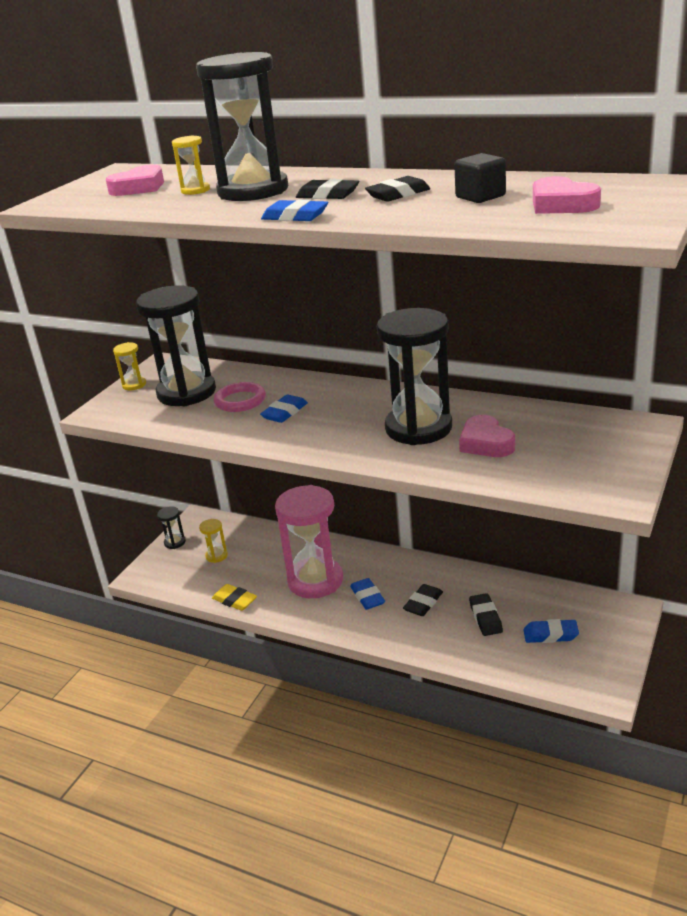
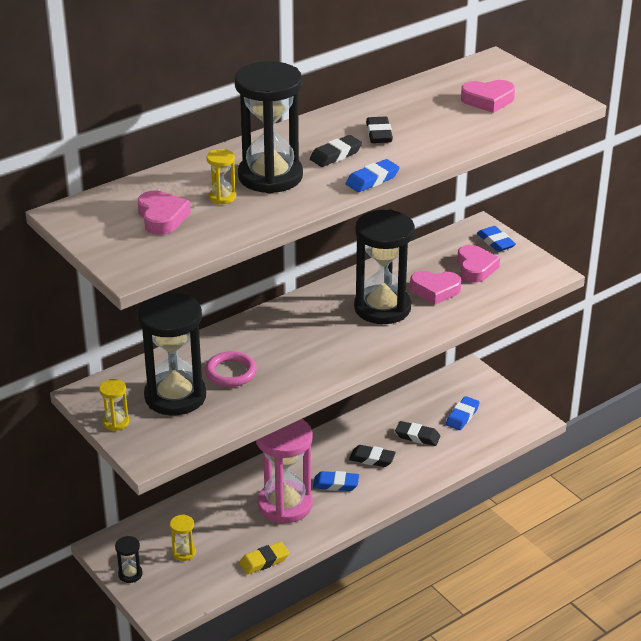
camera: 65 degrees left, 5 degrees up
blue eraser [260,395,308,423] -> blue eraser moved to [477,226,516,252]
black eraser [403,584,443,616] -> black eraser turned 45 degrees counterclockwise [349,445,396,467]
black cube [454,153,506,203] -> none
none -> pink heart [457,245,500,283]

